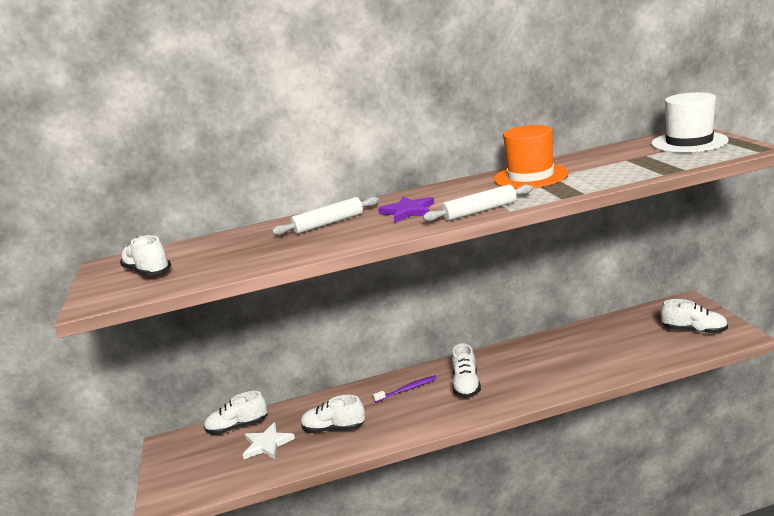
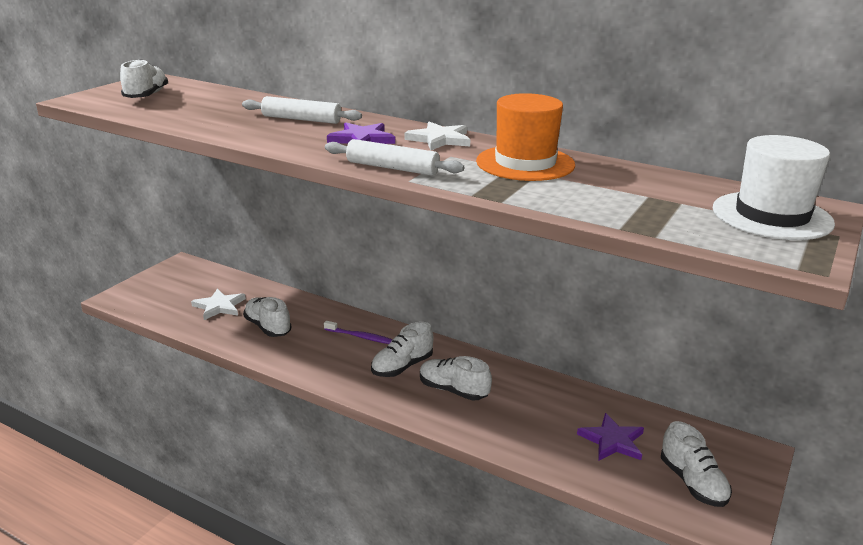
camera: 40 degrees right, 5 degrees up
white shoe [204,391,268,435] -> white shoe moved to [420,356,492,401]
none -> white star [405,122,470,151]
none -> purple star [577,413,644,461]

